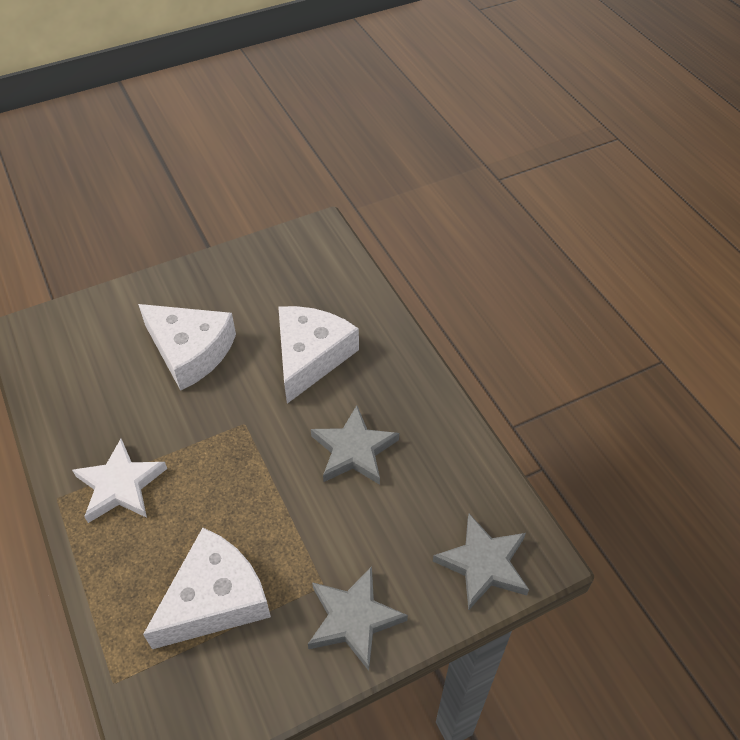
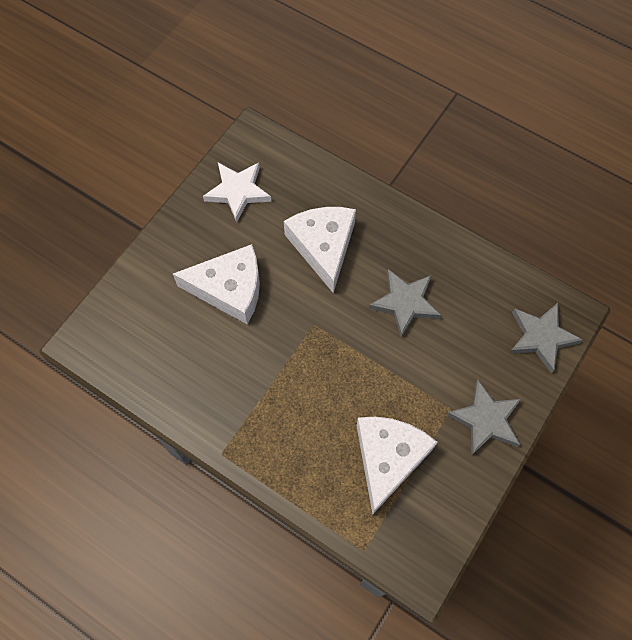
camera: 30 degrees left, 15 degrees up
white star [72,439,167,523] -> white star moved to [203,162,271,222]

